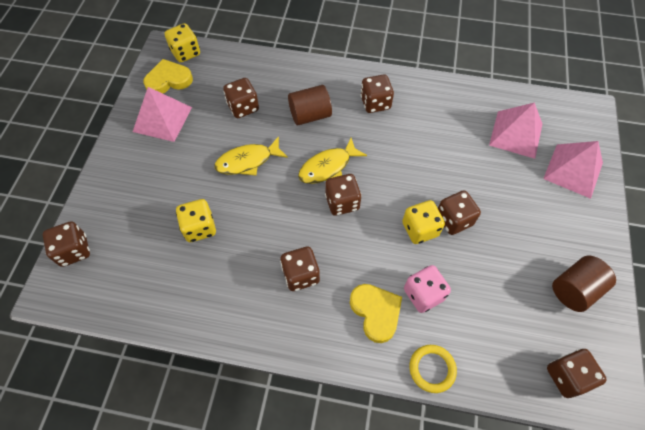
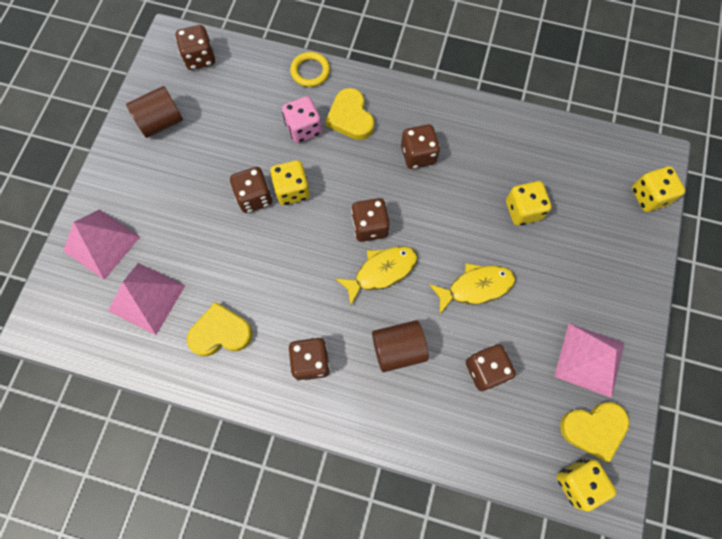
camera: 175 degrees left, 10 degrees up
brown dice [43,221,90,267] -> yellow dice [632,166,685,212]
none -> yellow heart [187,302,252,356]

